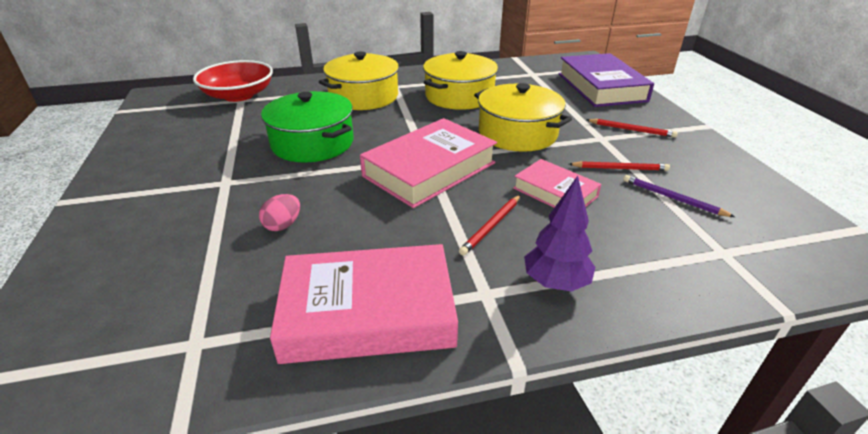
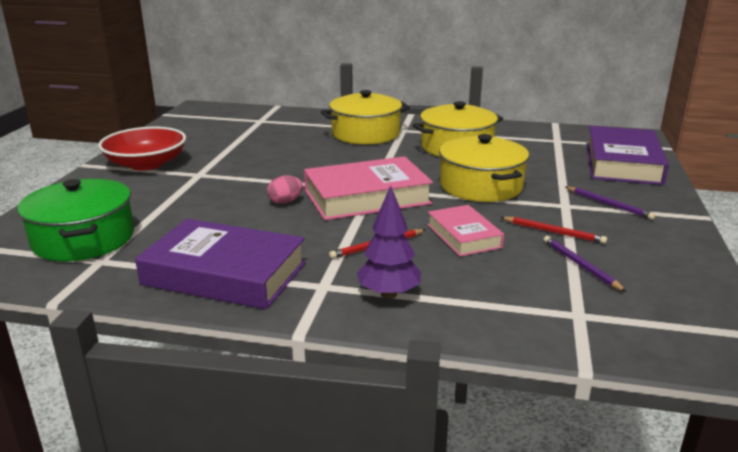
camera: 25 degrees right, 10 degrees down
red bowl [193,60,273,102] -> red bowl moved to [98,127,186,170]
pink egg [259,194,300,231] -> pink egg moved to [267,175,303,204]
green pot [261,91,353,163] -> green pot moved to [17,179,134,261]
pink book [270,244,458,364] -> purple book [135,219,306,309]
red pencil [587,119,678,138] -> purple pencil [566,187,656,220]

